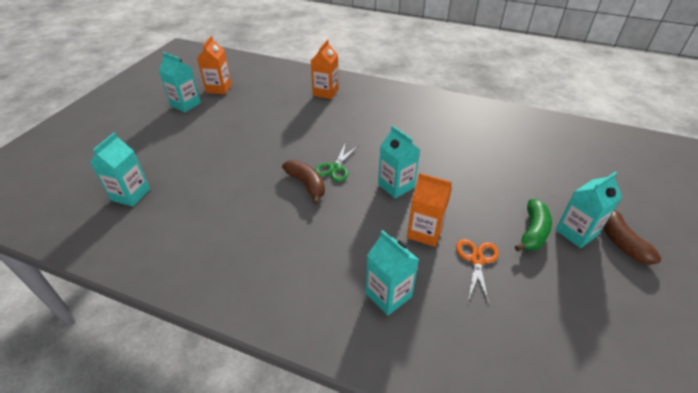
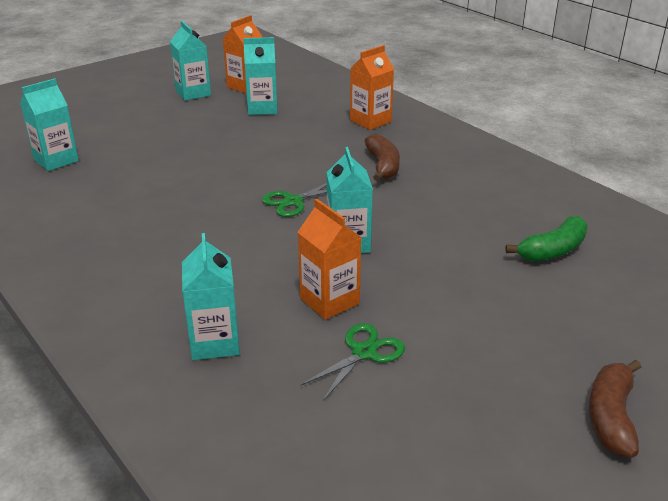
camera: 30 degrees right, 10 degrees down
brown banana [282,160,325,204] -> brown banana moved to [365,134,400,181]
orange scissors [456,239,499,304] -> green scissors [300,323,405,401]
green banana [515,199,552,252] -> green banana moved to [505,216,588,262]
turquoise carton [555,172,622,248] -> turquoise carton moved to [243,37,277,115]

